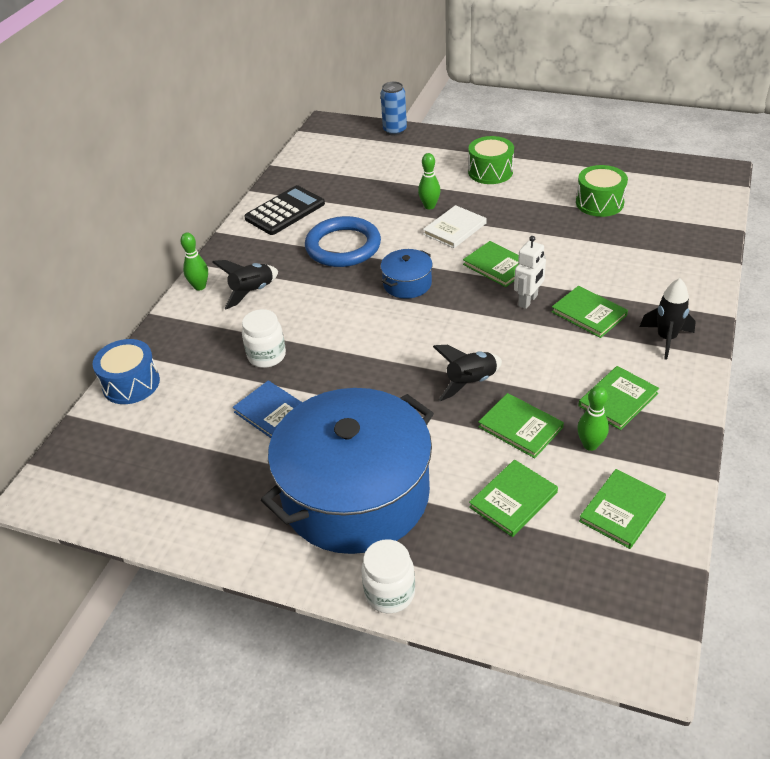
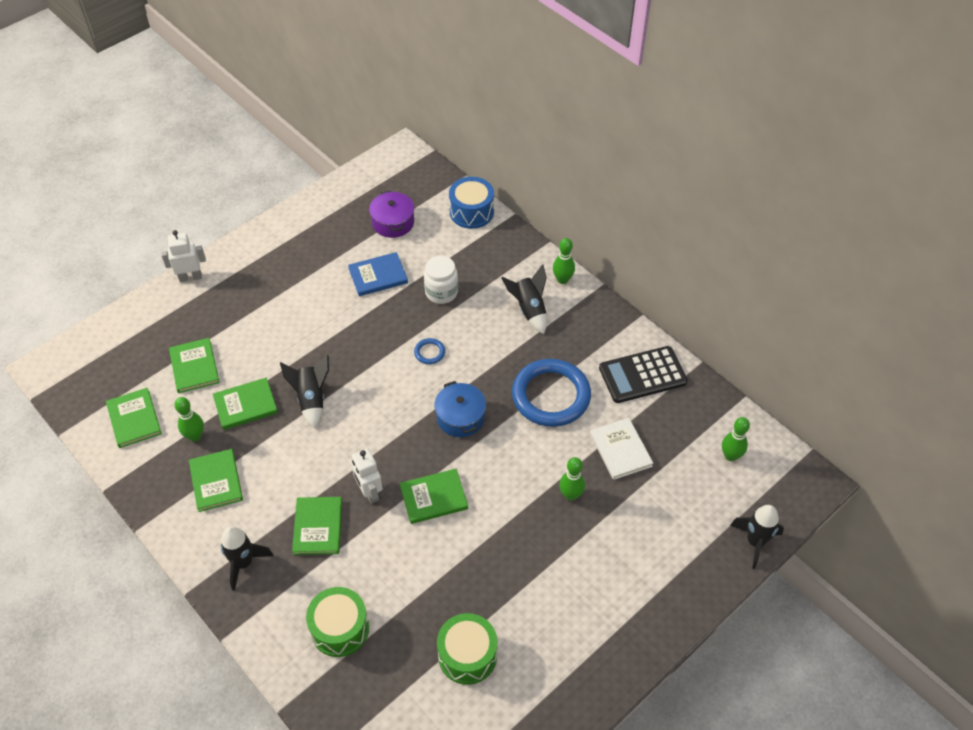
camera: 115 degrees right, 10 degrees up
black calculator [244,185,325,235] -> black calculator turned 90 degrees clockwise [599,346,688,403]
blue pot [261,388,434,554] -> none
white jar [361,539,415,613] -> white robot [161,230,206,282]
blue can [381,82,407,136] -> black rocket [730,505,784,569]
white book [423,205,487,248] -> white book moved to [590,418,653,480]
green drum [468,136,514,184] -> green drum moved to [306,587,369,657]
green book [551,286,628,338] -> green book turned 75 degrees counterclockwise [292,497,342,555]
none -> purple pot [369,191,414,238]
none -> blue ring [414,338,445,364]
none -> green bowling pin [722,417,750,461]

